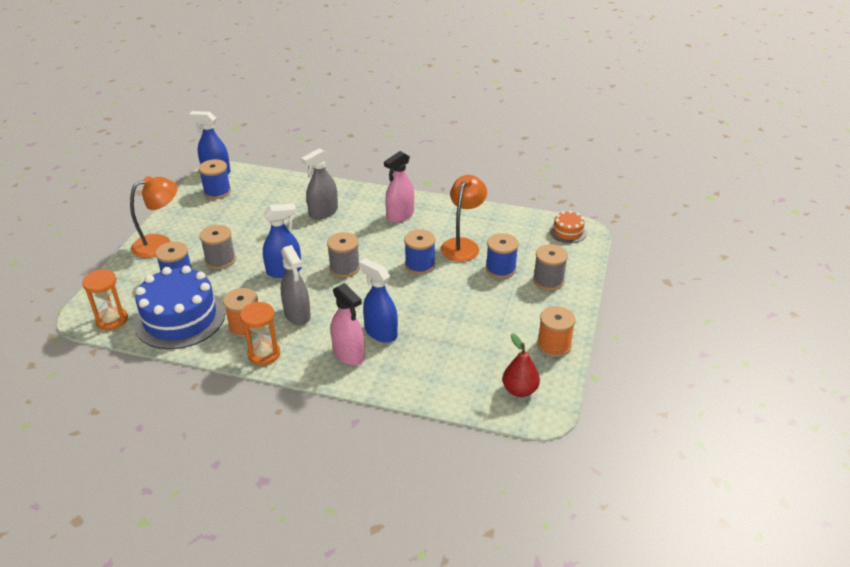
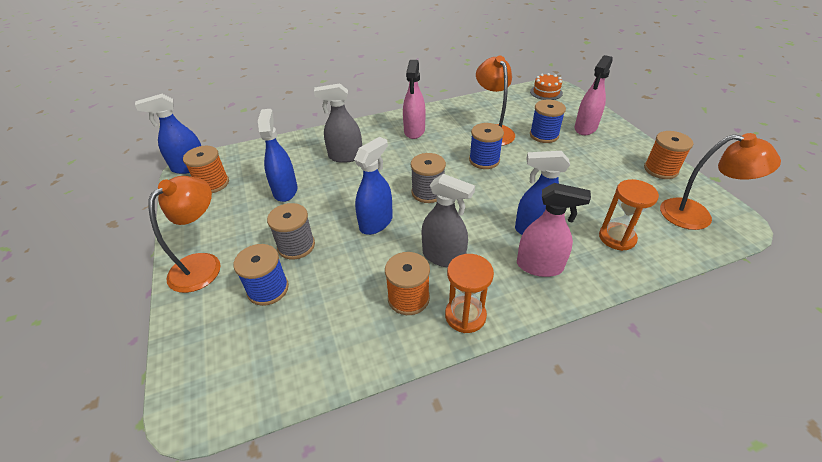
camera: 35 degrees left, 5 degrees up
orange hourglass [82,269,128,330] -> orange hourglass moved to [599,179,659,251]
blue cake [134,266,225,349] -> none
blue spool [199,159,231,199] -> orange spool [183,146,229,193]
grey spray bottle [301,148,338,219] -> grey spray bottle turned 75 degrees clockwise [314,83,362,163]
red pear [502,334,540,397] -> orange lamp [660,133,781,230]
grey spool [533,244,568,290] -> pink spray bottle [575,55,612,135]
none -> blue spray bottle [258,109,297,202]

